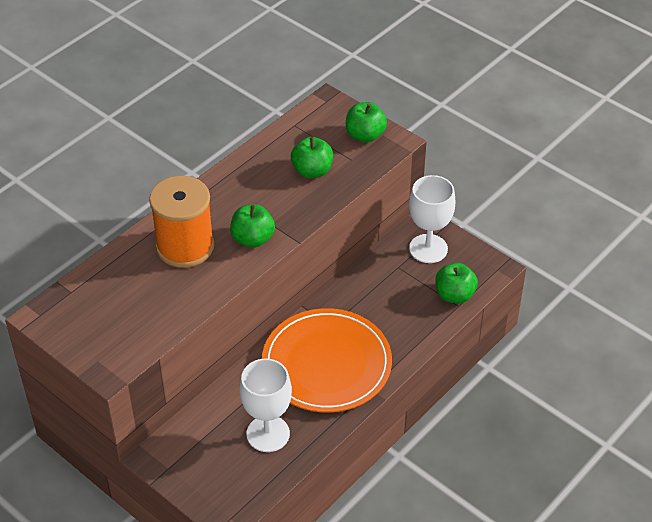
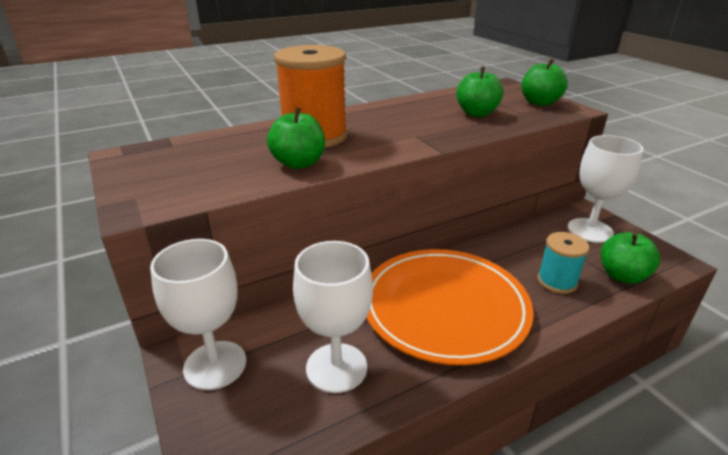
camera: 20 degrees right, 15 degrees down
green apple [230,204,275,248] -> green apple moved to [267,107,325,169]
none -> white goblet [150,239,246,390]
none -> turquoise spool [537,232,590,294]

